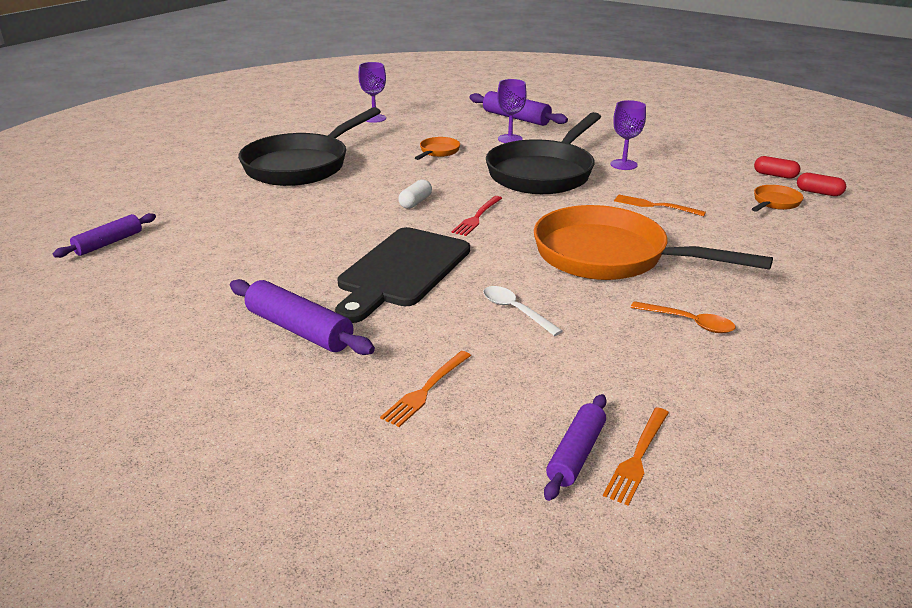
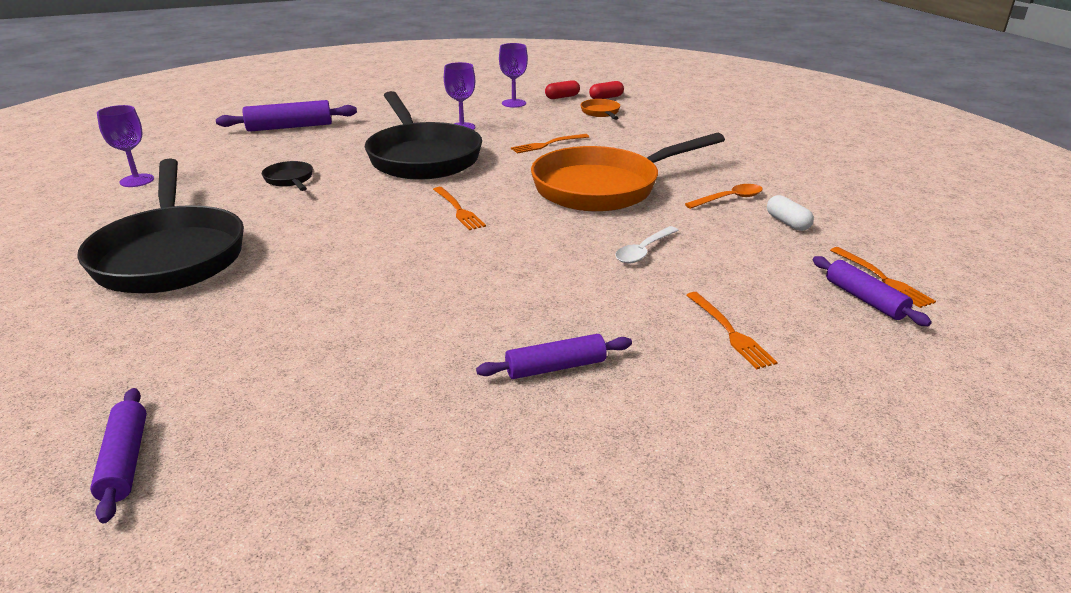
camera: 55 degrees left, 0 degrees up
purple rolling pin [230,279,375,355] -> purple rolling pin [476,334,632,379], size x0.66
black cutting board [335,227,470,323] -> none
white capsule [398,179,432,209] -> white capsule moved to [767,195,814,231]
orange pan [415,137,460,160] -> black pan [262,161,313,191]
red fork [452,196,502,236] -> orange fork [433,187,486,230]
white spoon [483,286,563,336] -> white spoon turned 45 degrees counterclockwise [615,226,679,263]
purple goblet [497,79,527,143] -> purple goblet moved to [499,43,528,108]

